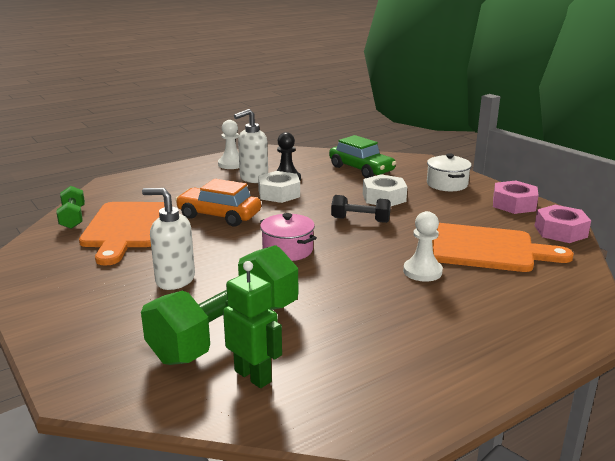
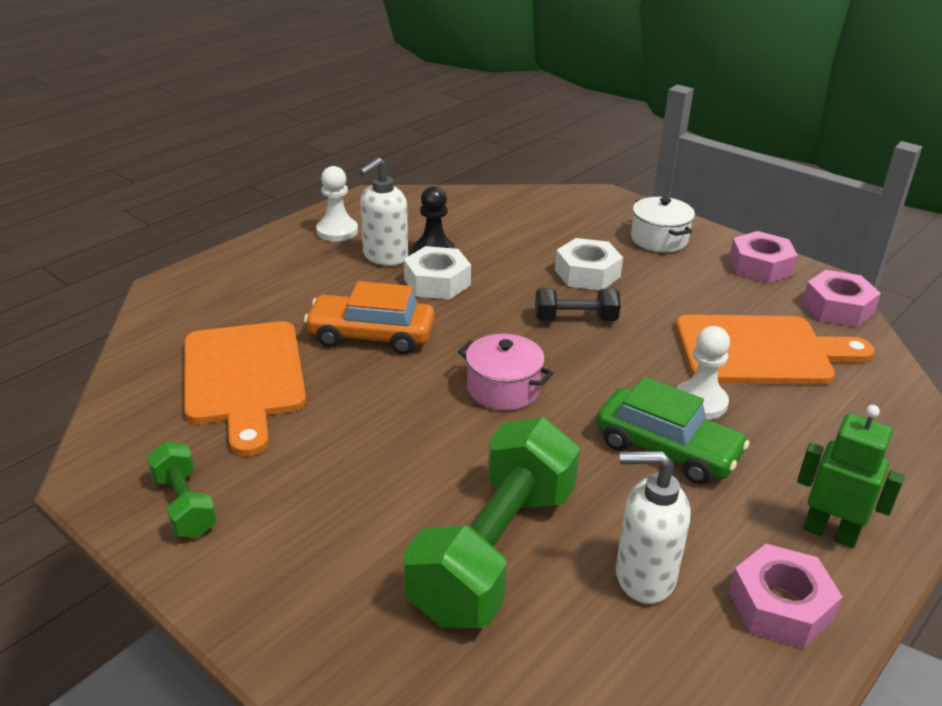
camera: 15 degrees left, 10 degrees up
green dumbbell [56,186,85,229] -> green dumbbell moved to [147,441,217,538]
white soap dispenser [142,188,195,290] -> white soap dispenser moved to [616,451,690,604]
green robot [223,261,282,388] -> green robot moved to [797,405,905,548]
green car [329,135,396,178] -> green car moved to [596,377,750,484]
none -> pink nut [729,544,843,649]

